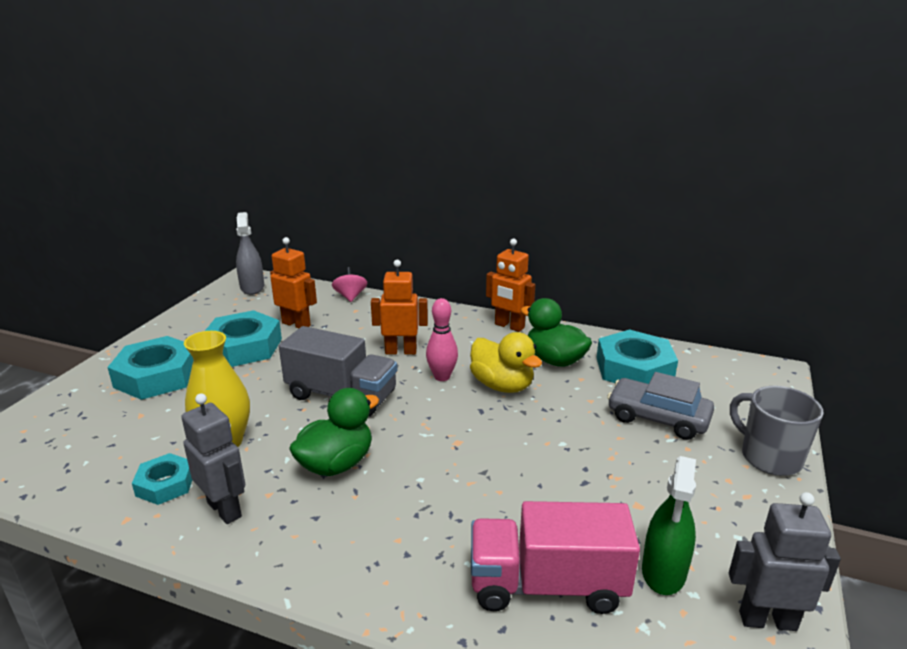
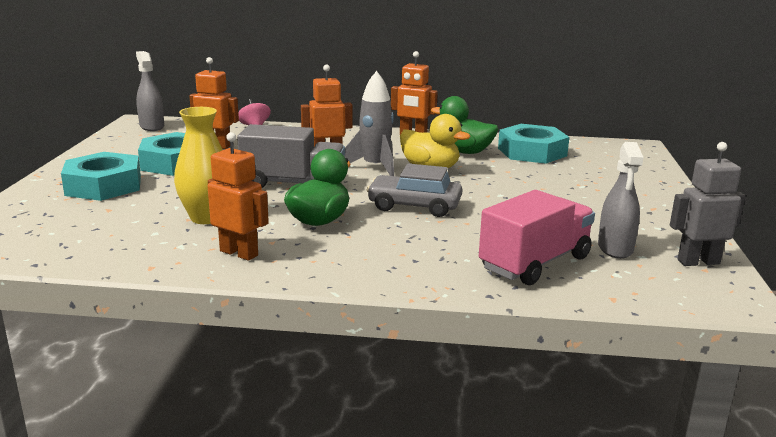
camera: 15 degrees left, 5 degrees down
turquoise nut [132,453,192,505] -> none
grey robot [181,393,245,524] -> orange robot [208,132,269,261]
pink bowling pin [426,298,458,381] -> grey rocket [344,71,394,176]
pink truck [471,501,640,614] -> pink truck turned 150 degrees clockwise [479,190,595,285]
grey car [607,372,714,440] -> grey car moved to [367,163,462,217]
green spray bottle [642,456,696,595] -> grey spray bottle [598,142,644,259]
grey mug [730,386,824,476] -> none

